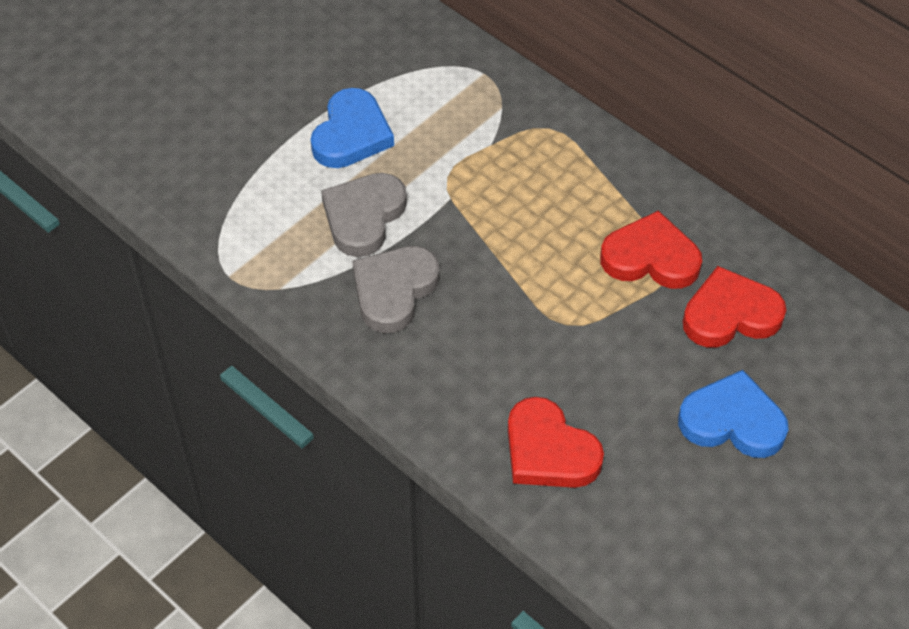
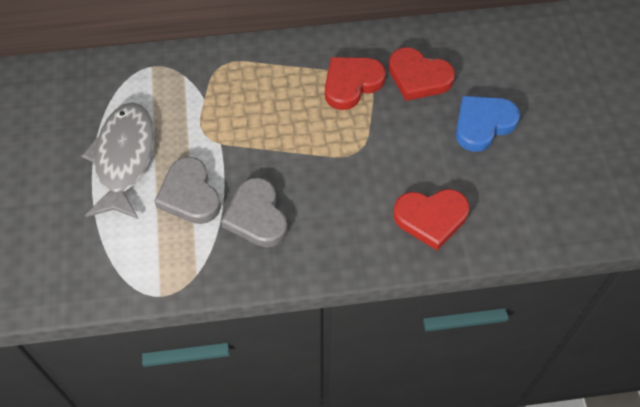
camera: 50 degrees left, 5 degrees up
blue heart [311,88,394,168] -> grey fish [81,103,155,219]
red heart [683,266,786,347] -> red heart turned 90 degrees counterclockwise [389,47,455,101]

